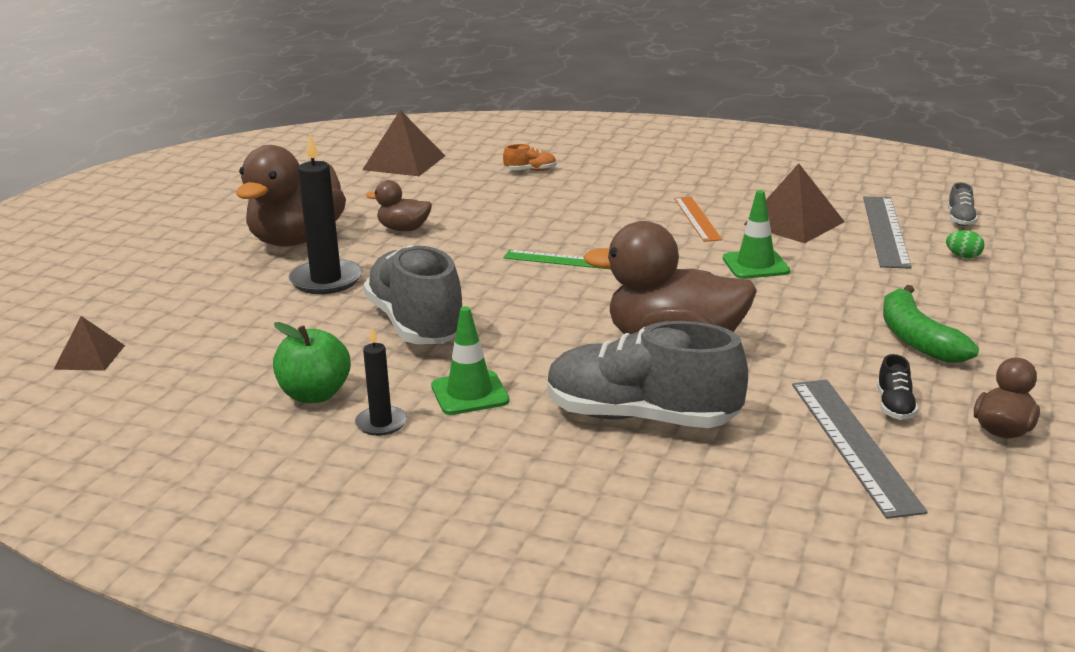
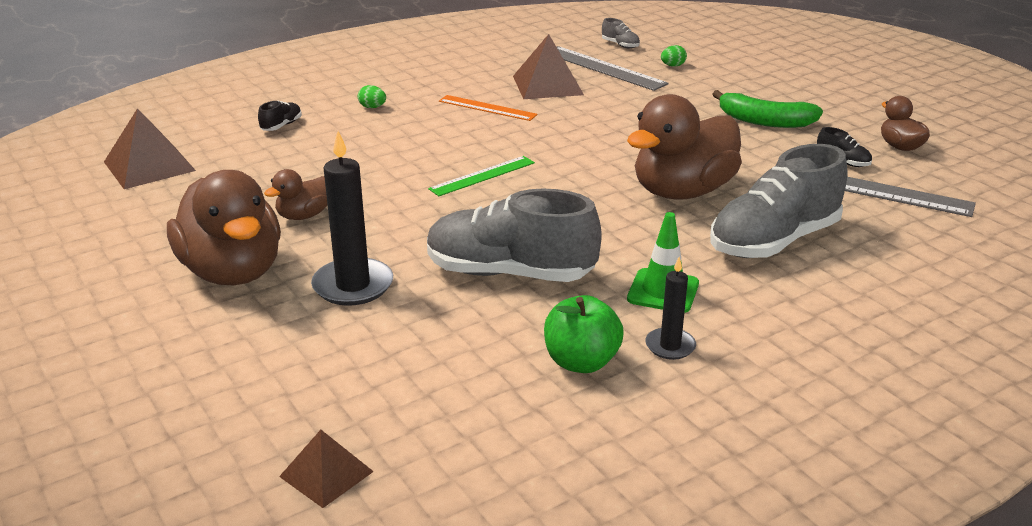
camera: 55 degrees left, 5 degrees up
orange shoe [503,144,557,171] -> black shoe [258,101,302,131]
green traffic cone [723,190,790,279] -> none
none -> green egg [358,85,386,108]

